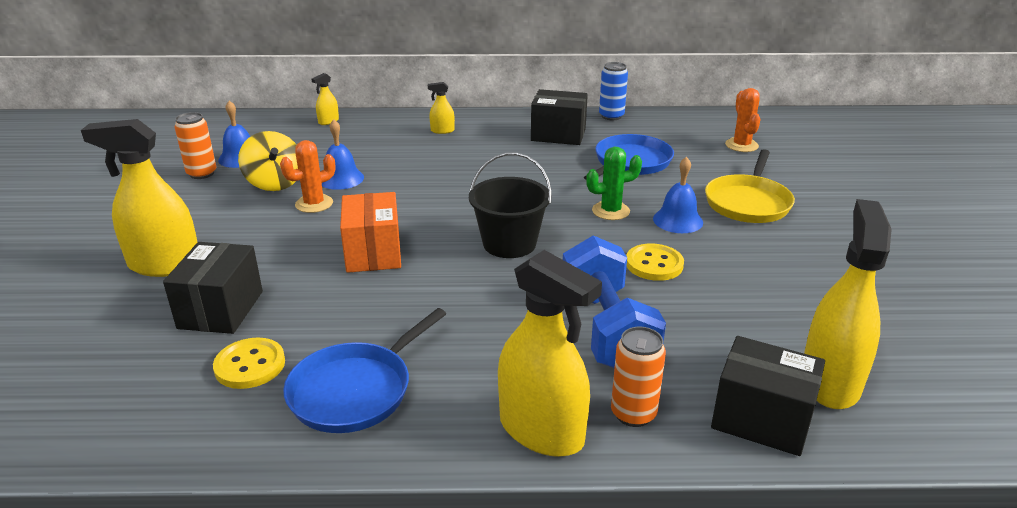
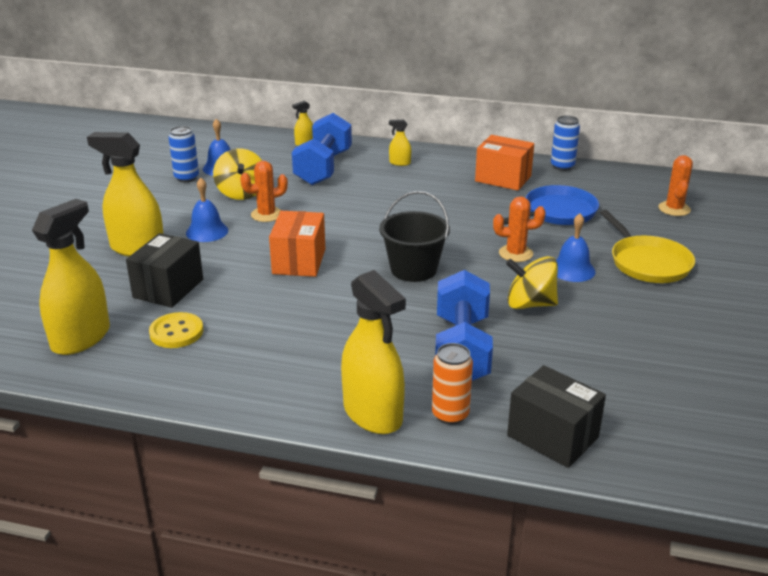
camera: 15 degrees right, 0 degrees up
orange can [175,112,216,179] -> blue can [168,126,199,182]
blue pan [283,308,446,433] -> none
blue bell [322,119,364,190] -> blue bell moved to [186,178,228,242]
black box [531,89,588,145] -> orange box [475,135,534,191]
green cactus [586,147,642,220] -> orange cactus [493,196,546,262]
yellow button [626,244,684,281] -> yellow spinning top [506,256,558,309]
yellow pan [705,149,795,223] -> yellow pan turned 60 degrees counterclockwise [600,210,695,283]
yellow spray bottle [804,199,892,409] -> yellow spray bottle moved to [32,199,110,355]
none -> blue dumbbell [292,113,352,185]

